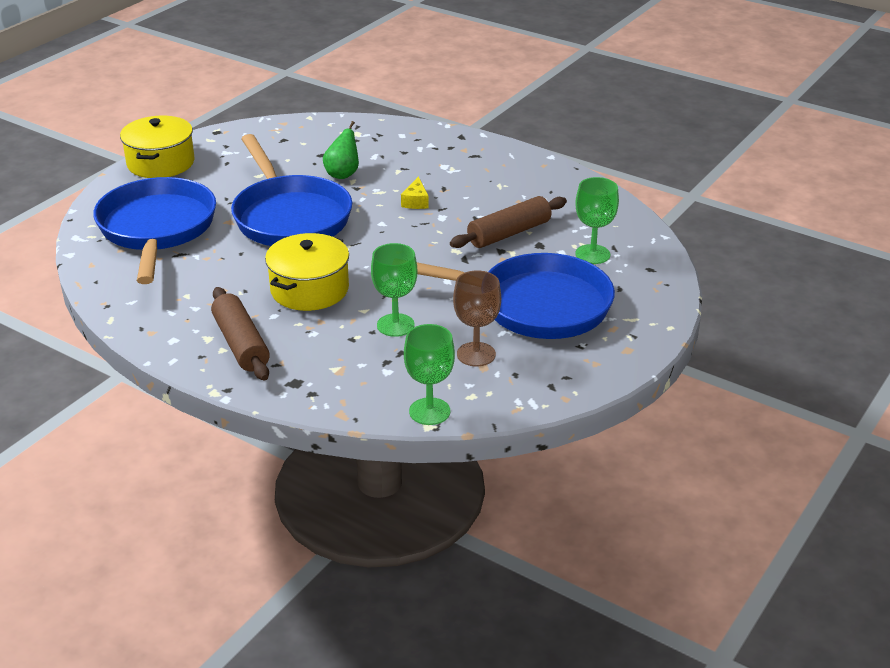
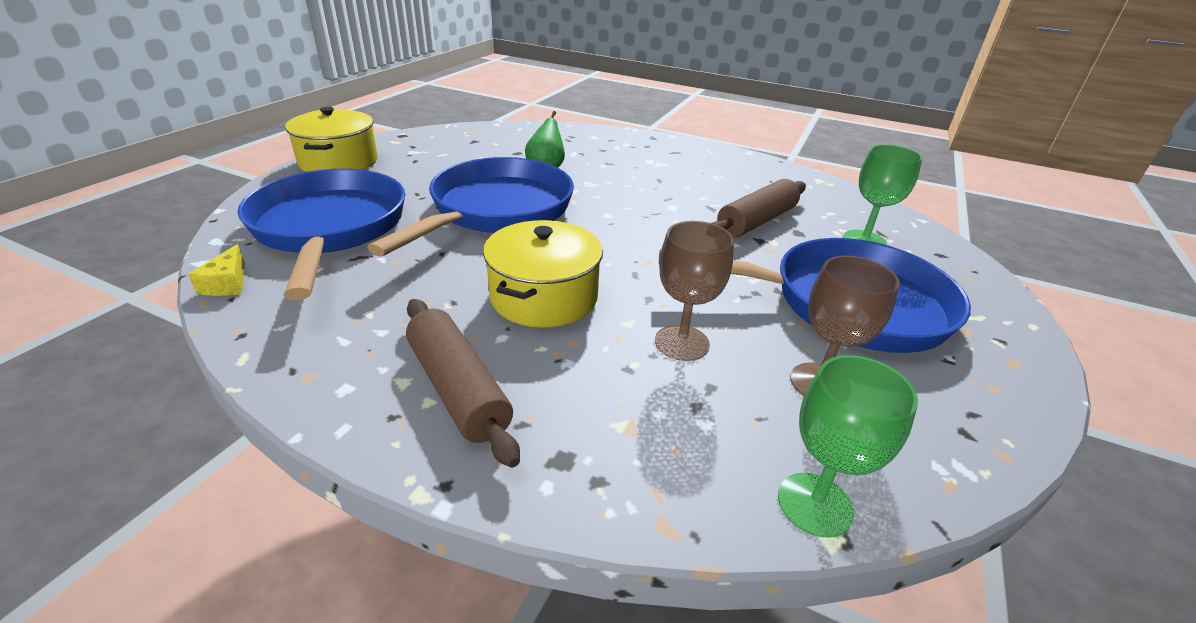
camera: 10 degrees left, 0 degrees up
blue pan [231,134,352,246] -> blue pan turned 120 degrees counterclockwise [367,157,574,257]
green goblet [371,243,417,337] -> brown goblet [655,221,734,361]
yellow cheese [401,177,429,209] -> yellow cheese moved to [188,244,245,296]

